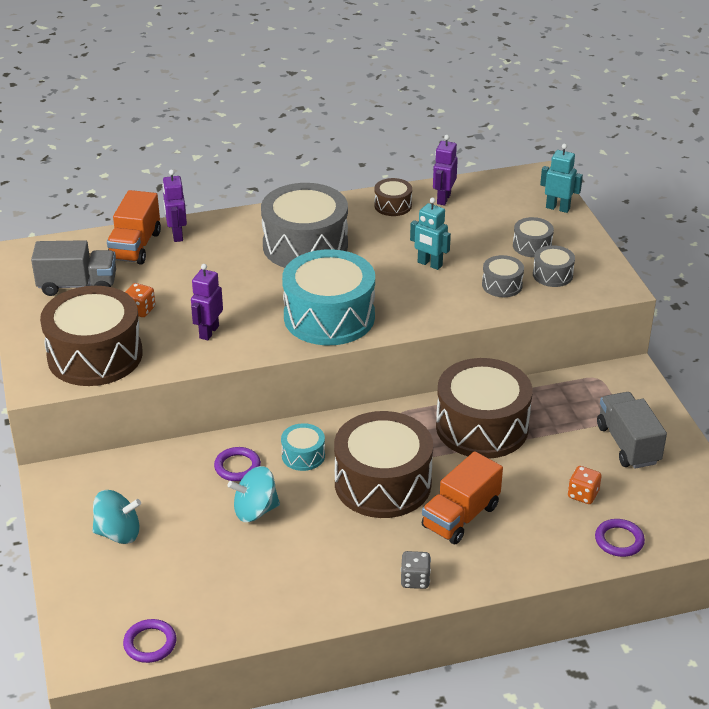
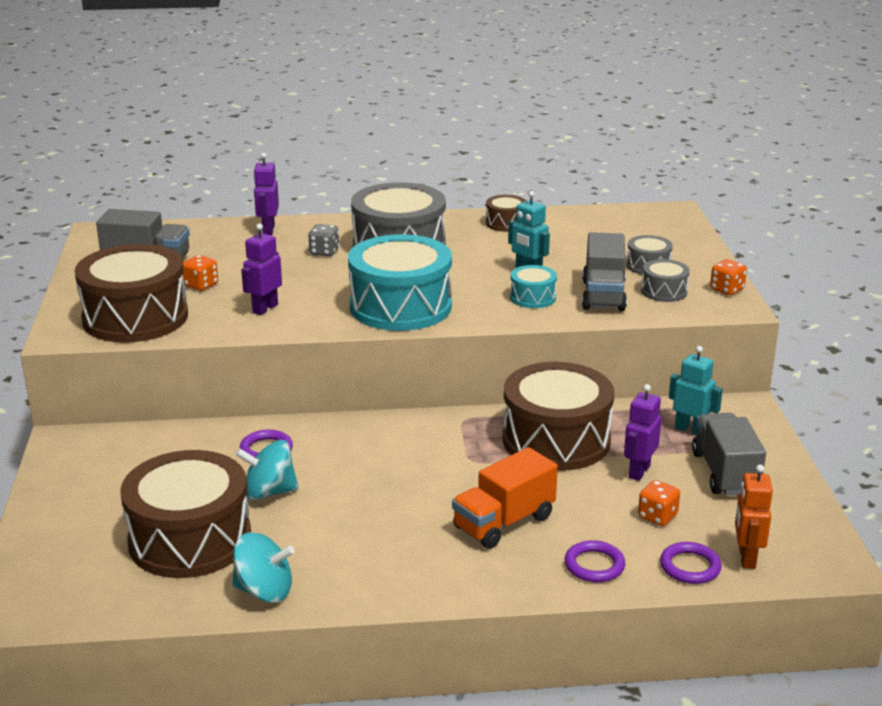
camera: 10 degrees right, 10 degrees down
turquoise spinning top [92,490,141,544] -> turquoise spinning top moved to [232,532,294,603]
orange truck [107,190,161,264] -> none
purple ring [123,619,176,663] -> purple ring moved to [565,540,625,582]
turquoise drum [281,423,325,471] -> turquoise drum moved to [510,265,557,308]
brown drum [334,411,433,518] -> brown drum moved to [120,450,251,578]
grey dice [401,551,431,589] -> grey dice moved to [308,224,339,256]
purple robot [433,135,458,205] -> purple robot moved to [624,384,662,481]
grey drum [482,255,524,297] -> grey truck [582,232,627,312]
turquoise robot [540,144,583,213] -> turquoise robot moved to [669,346,723,435]
none -> orange dice [710,259,747,295]
none -> orange robot [735,464,773,569]

